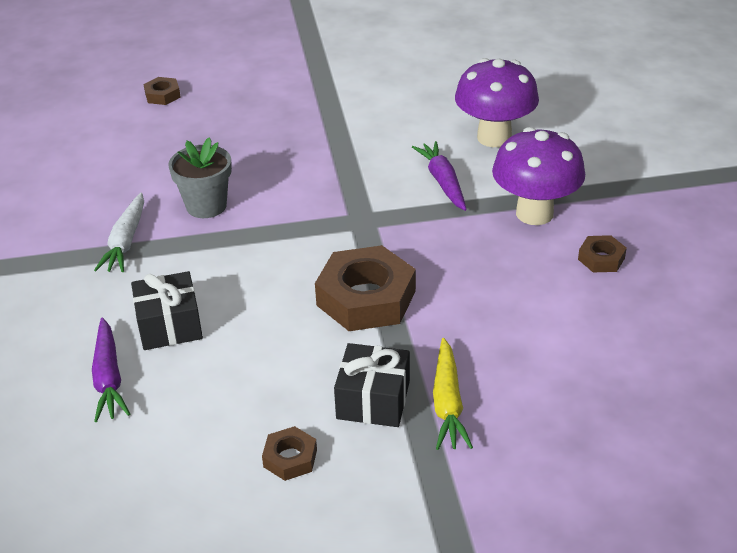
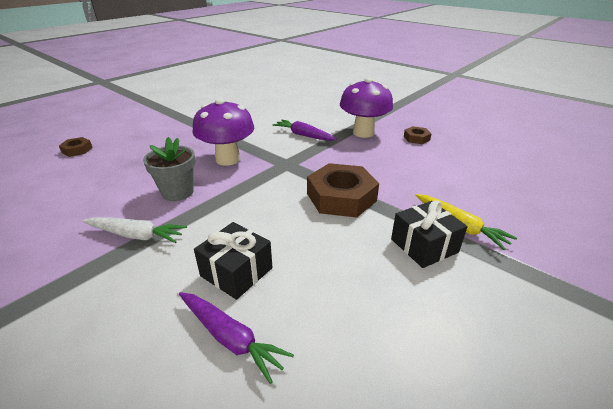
camera: 40 degrees left, 5 degrees down
white carrot [94,193,144,272] -> white carrot turned 45 degrees counterclockwise [82,217,187,243]
brown nut [262,426,317,481] -> none
purple mushroom [455,58,539,147] -> purple mushroom moved to [192,98,254,166]

